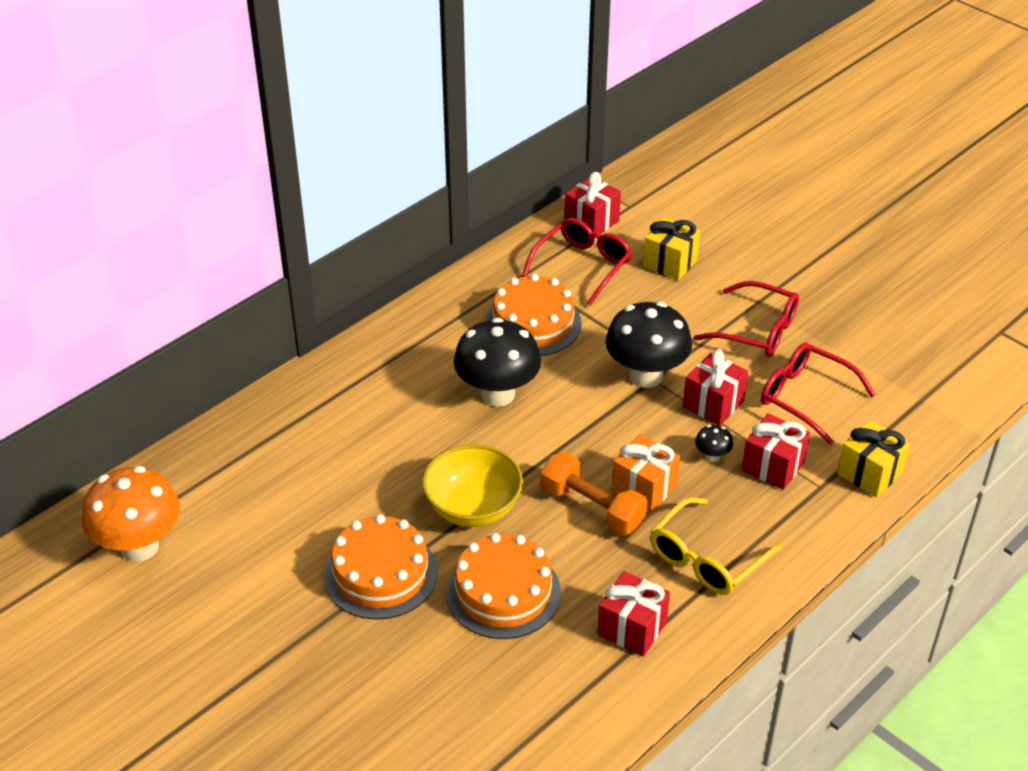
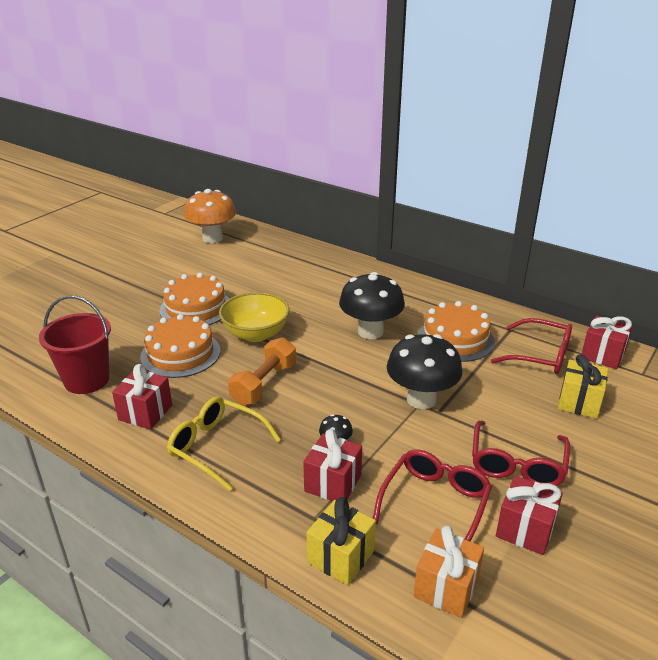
camera: 80 degrees right, 10 degrees down
orange gift [612,435,680,513] -> orange gift moved to [414,525,484,618]
red gift [683,349,748,425] -> red gift moved to [496,476,563,555]
none -> red bucket [39,295,111,394]

